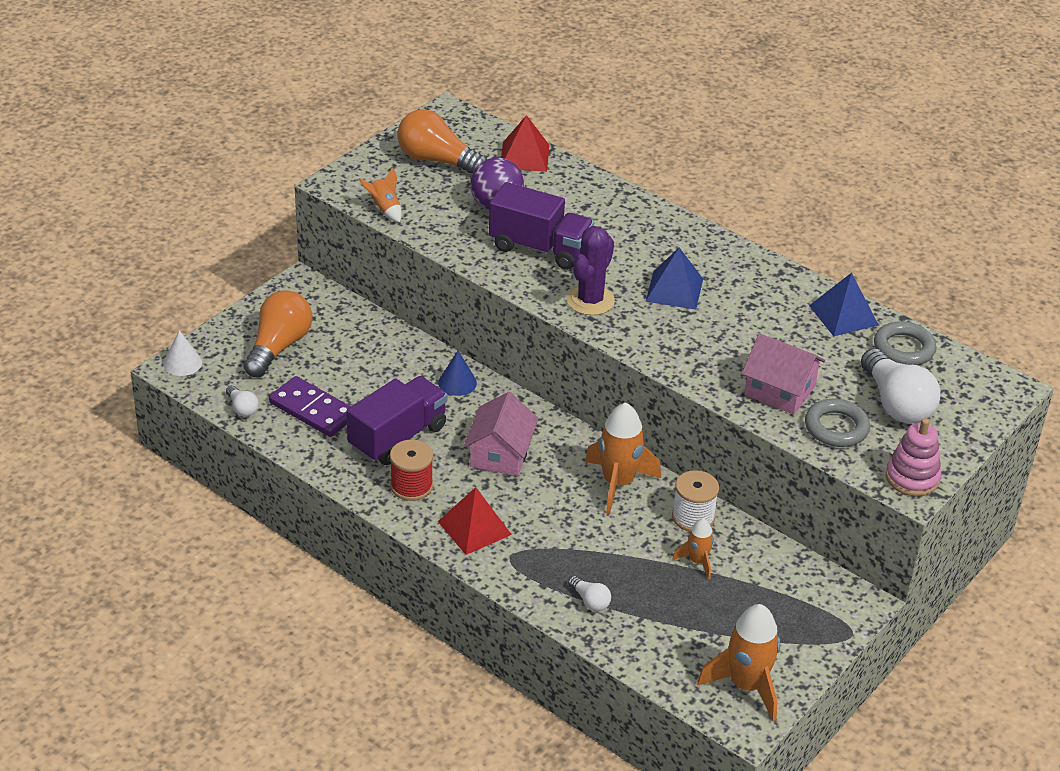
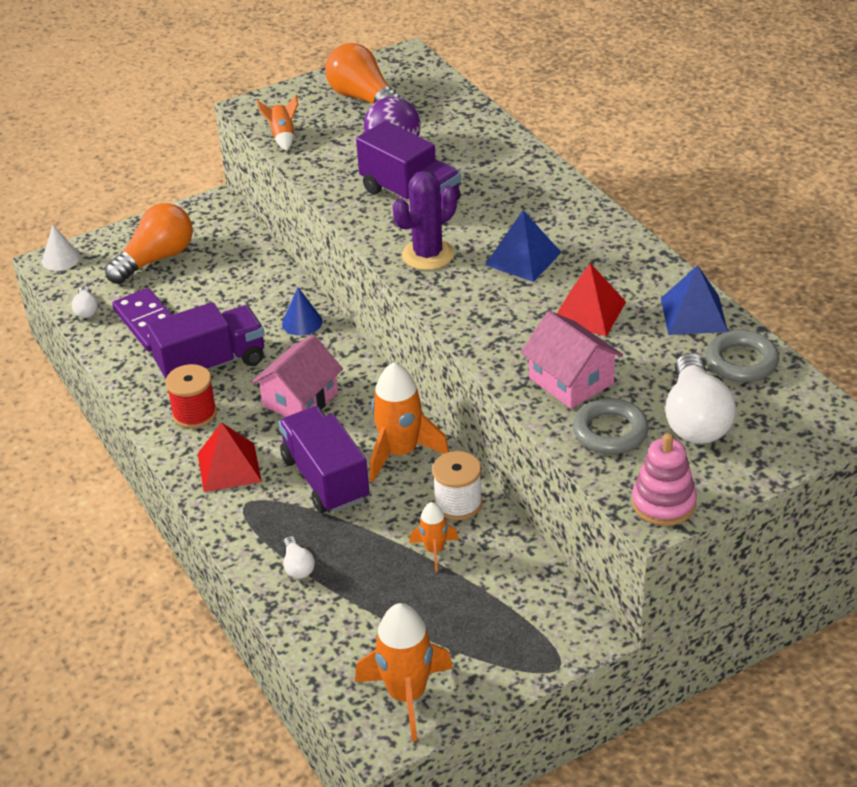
camera: 25 degrees right, 0 degrees up
red pyramid [501,115,549,172] -> red pyramid moved to [557,263,626,336]
none -> purple truck [278,406,369,513]

